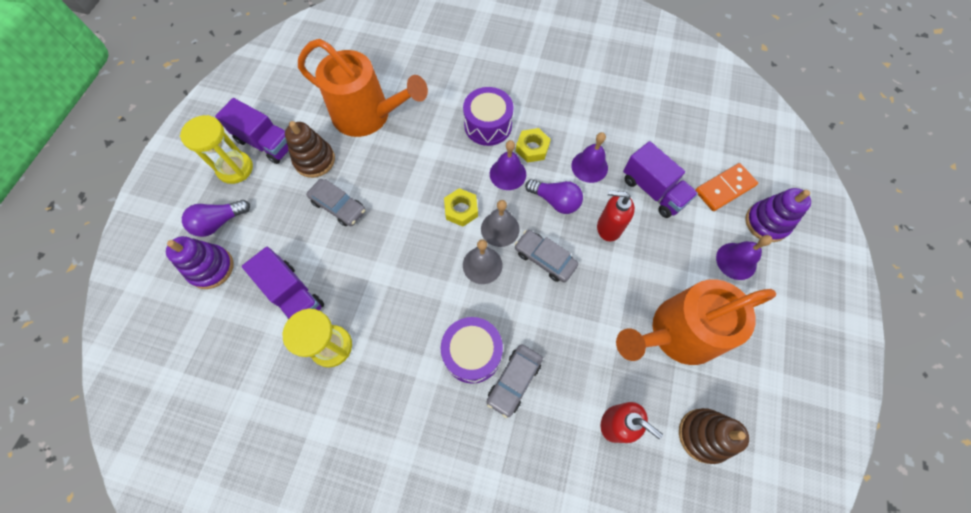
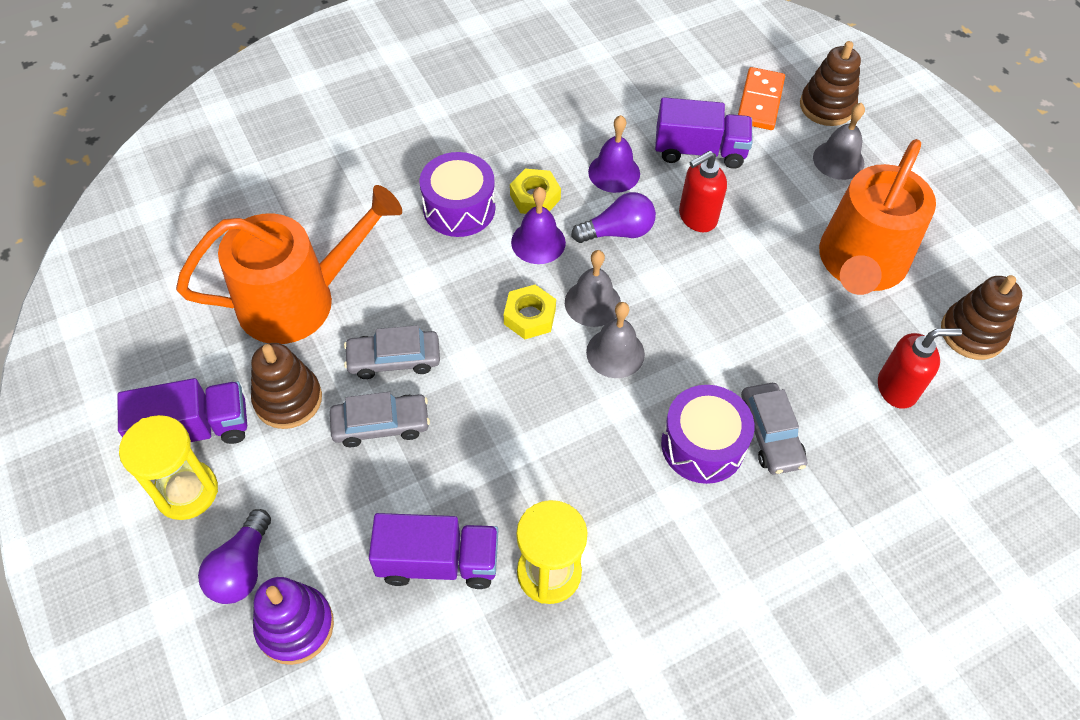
camera: 45 degrees left, 10 degrees down
grey car [514,230,578,282] -> grey car moved to [344,325,440,379]
purple bell [716,235,773,280] -> grey bell [813,103,865,180]
purple stacking toy [745,188,811,242] -> brown stacking toy [800,41,861,126]

